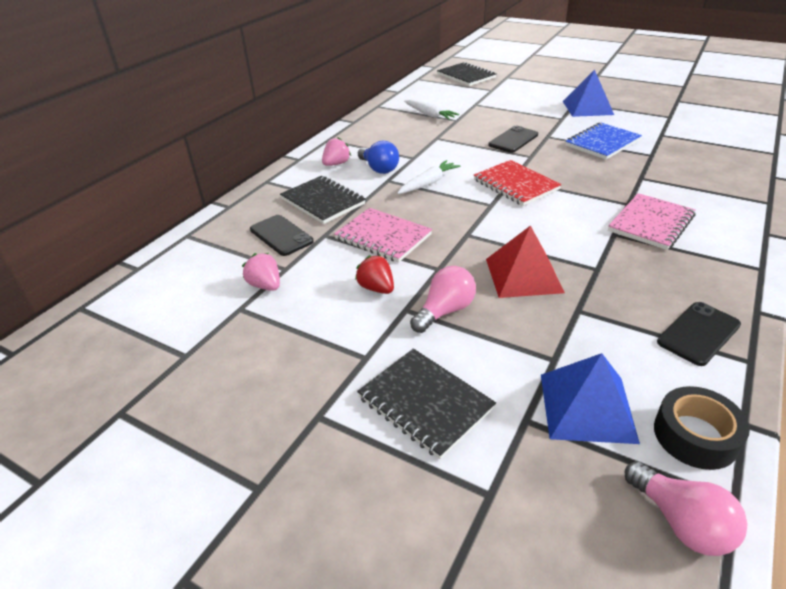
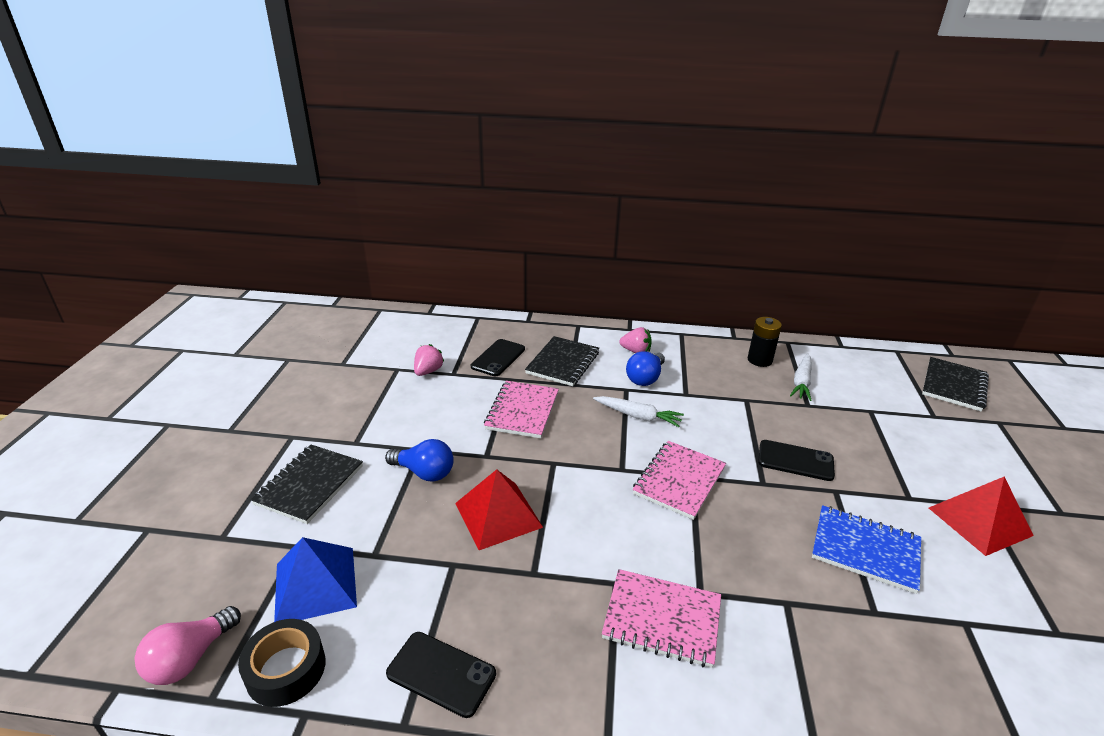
camera: 65 degrees right, 5 degrees down
red strawberry [355,255,394,294] -> none
pink light bulb [410,266,476,333] -> blue light bulb [385,439,454,481]
red notebook [473,160,562,206] -> pink notebook [632,441,726,520]
blue pyramid [563,70,614,117] -> red pyramid [929,476,1034,556]
none -> black battery [748,317,782,367]

